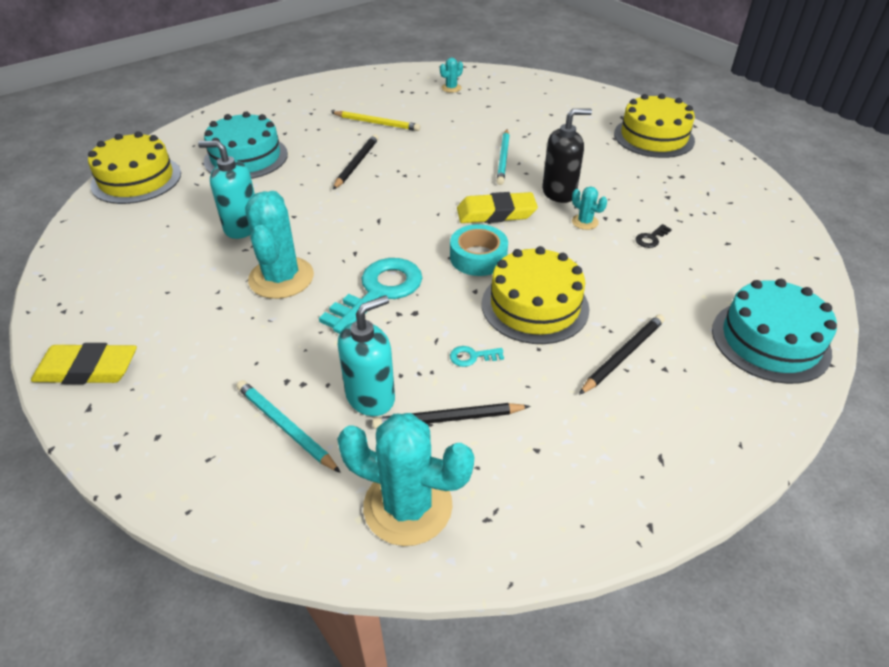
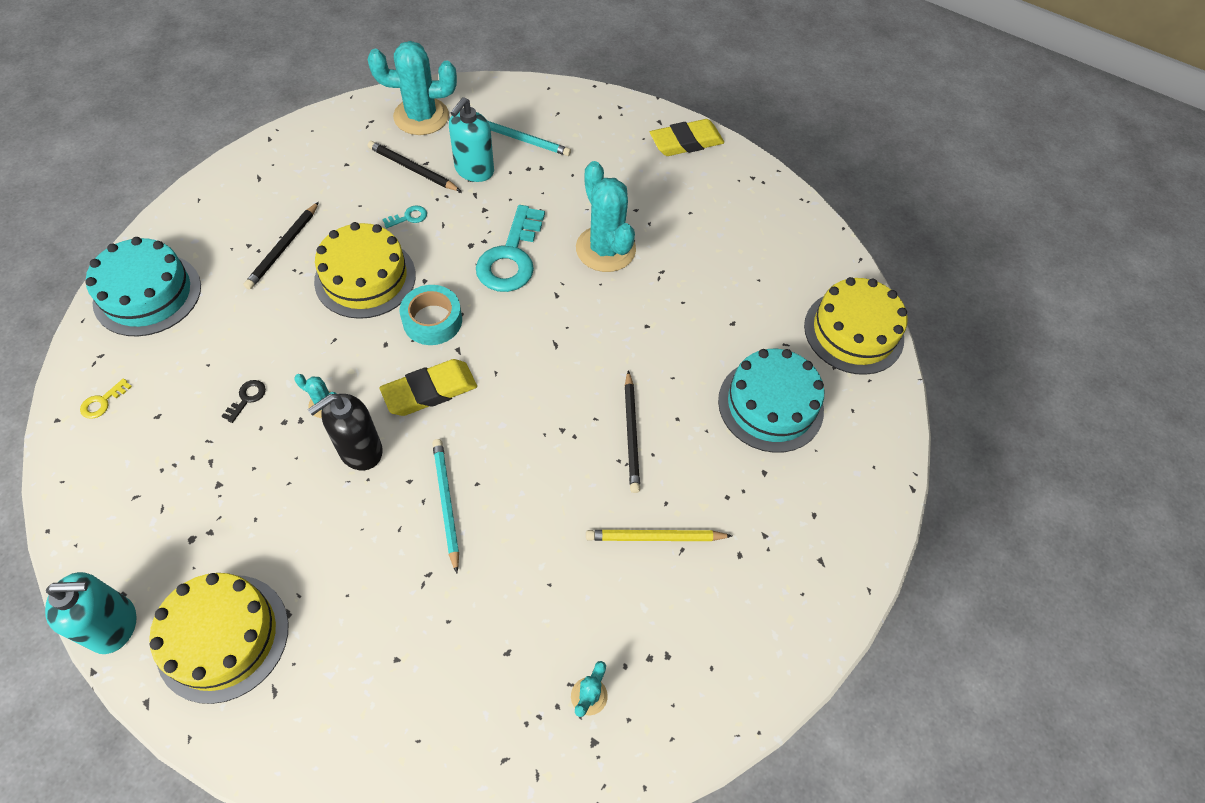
camera: 155 degrees right, 15 degrees up
turquoise soap dispenser [198,140,255,239] -> turquoise soap dispenser moved to [45,572,137,654]
black pencil [372,403,530,429] -> black pencil turned 120 degrees counterclockwise [368,141,461,191]
none -> yellow key [80,378,132,419]

